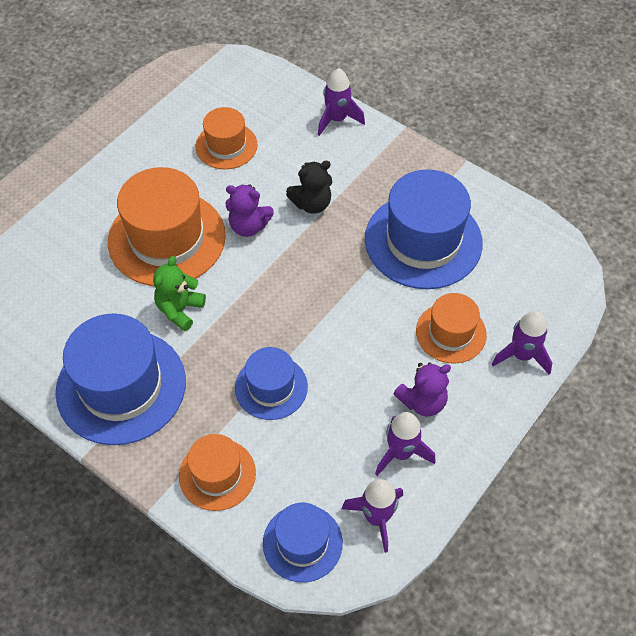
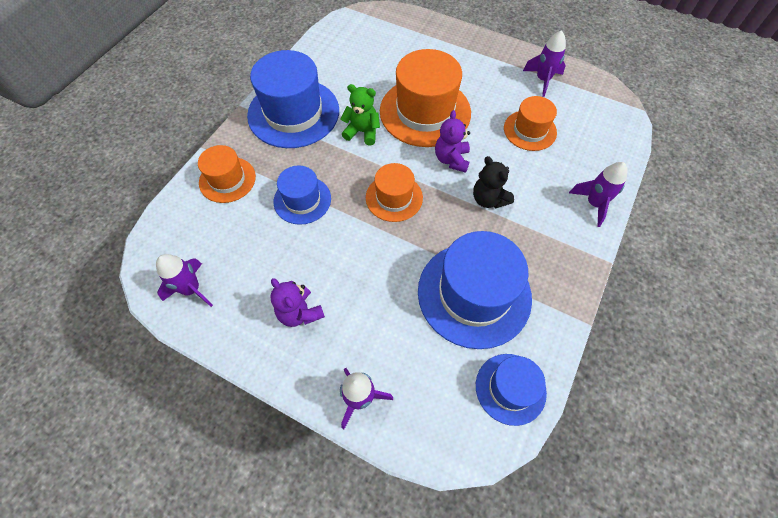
camera: 80 degrees right, 5 degrees up
blue hat [263,503,343,583] -> blue hat moved to [476,354,547,426]
purple rocket [375,412,436,476] -> purple rocket moved to [523,30,566,97]
orange hat [416,293,487,364] -> orange hat moved to [366,163,423,222]

